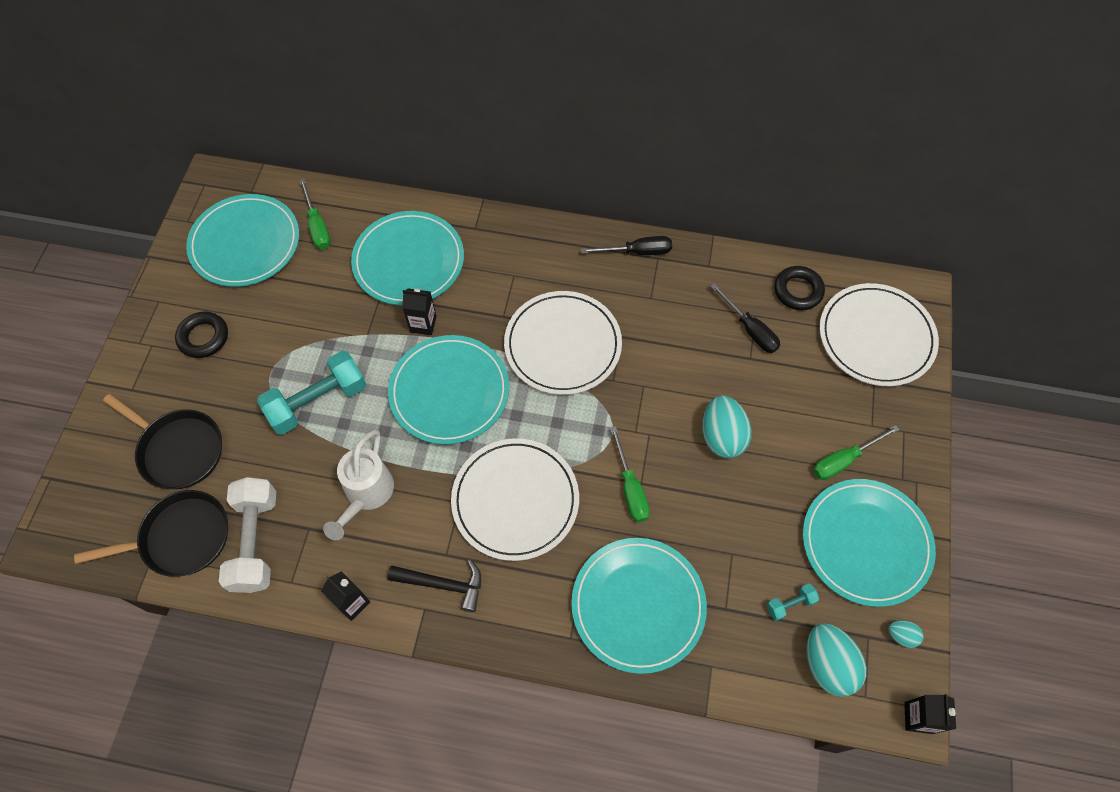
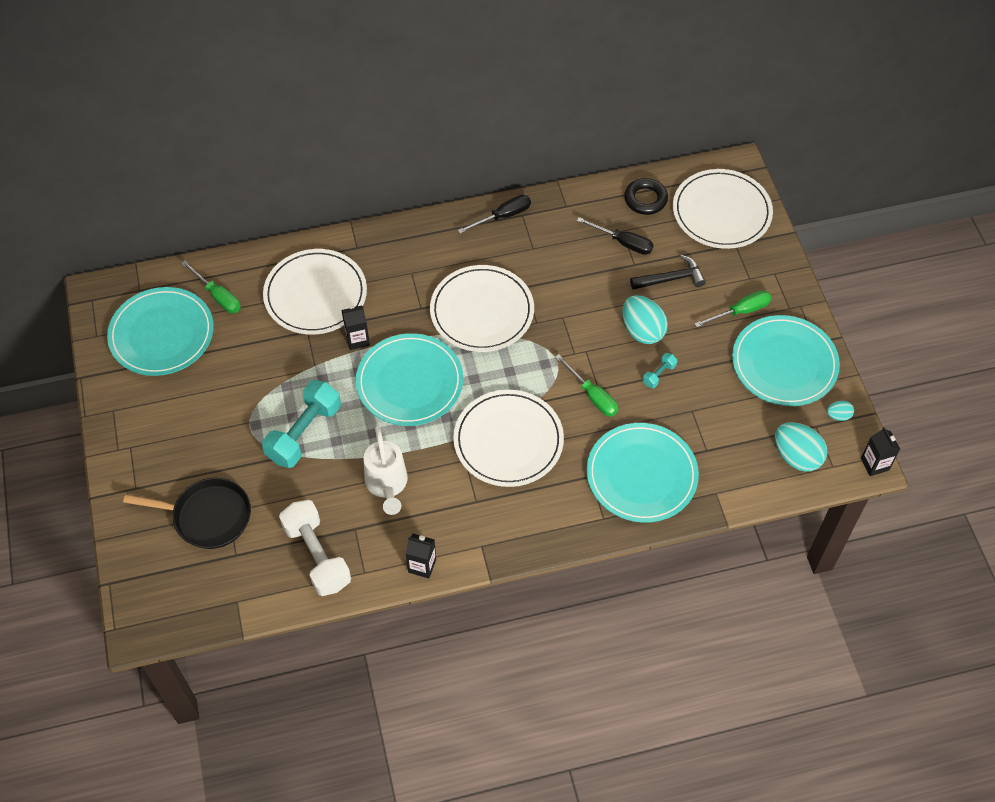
camera: 25 degrees left, 5 degrees down
black pan [74,490,228,577] -> none
black ring [175,311,228,358] -> none
turquoise plate [351,211,464,306] -> white plate [263,249,367,335]
black hammer [388,560,481,612] -> black hammer moved to [630,255,706,290]
turquoise dumbbell [767,584,819,621] -> turquoise dumbbell moved to [643,353,677,388]
green screwdriver [813,425,900,480] -> green screwdriver turned 150 degrees counterclockwise [694,290,772,327]

